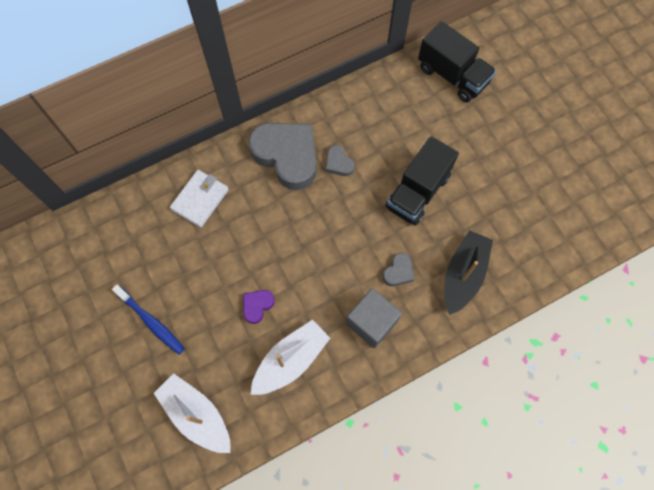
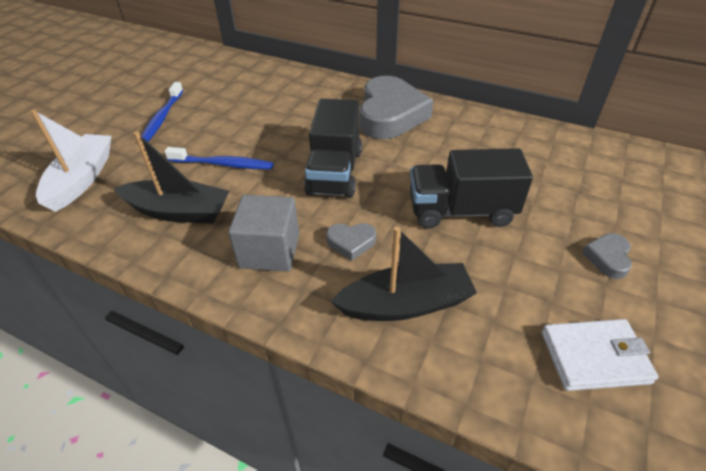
camera: 55 degrees right, 25 degrees down
white wallet [170,170,229,228] -> white wallet moved to [542,319,658,391]
purple heart [243,290,275,324] -> blue toothbrush [164,147,274,170]
white boat [251,319,330,395] -> black boat [114,131,229,223]
grey heart [326,145,355,176] -> grey heart moved to [582,233,632,279]
black truck [418,21,496,102] -> black truck moved to [304,99,362,198]

